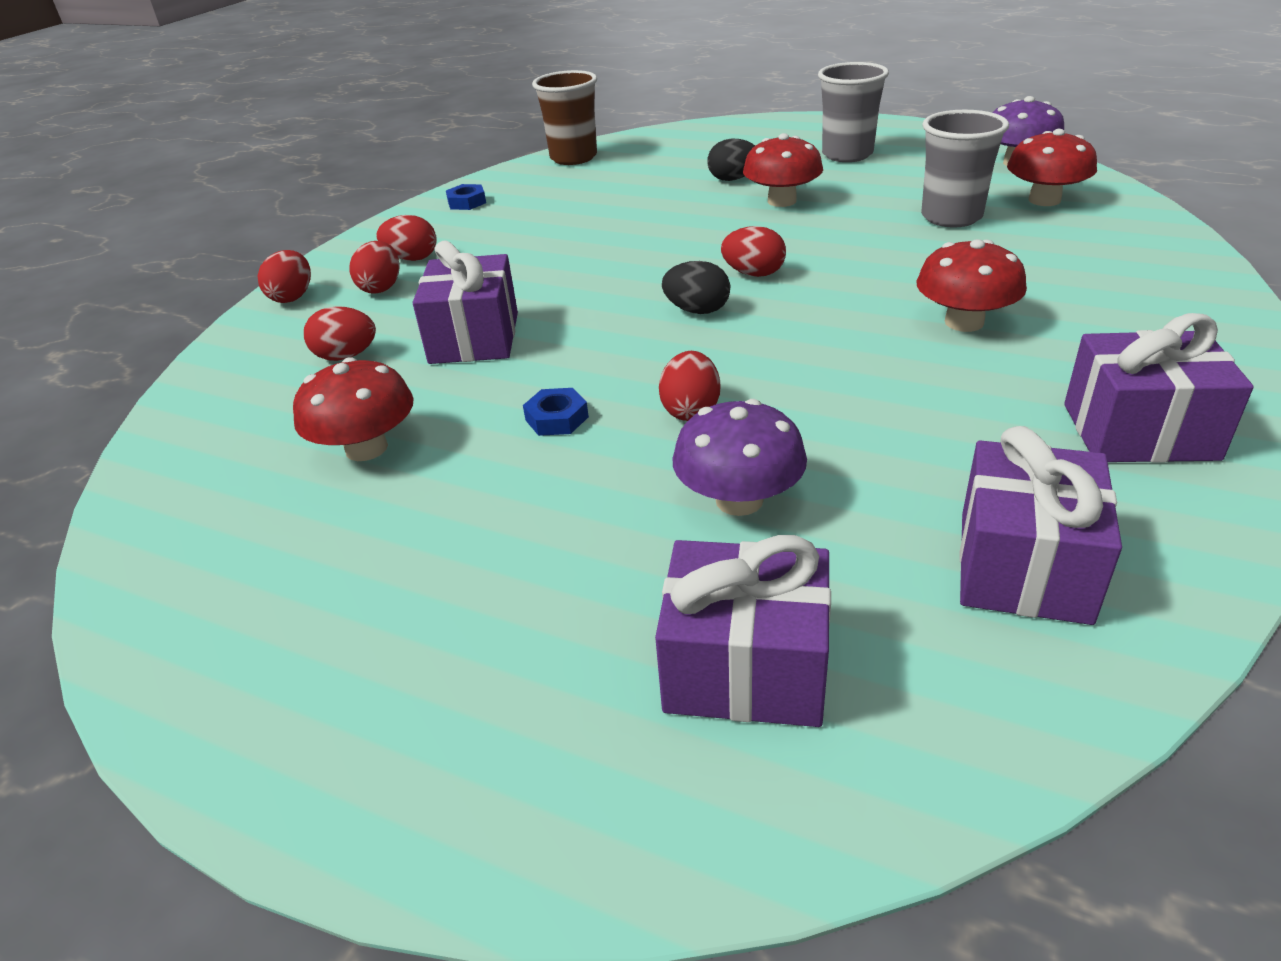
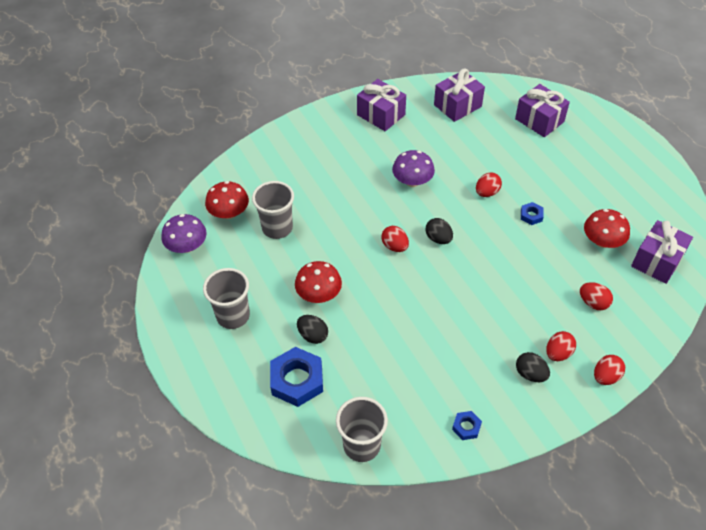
camera: 145 degrees left, 15 degrees up
red egg [376,215,437,261] -> black egg [516,352,550,382]
purple gift [413,240,518,364] -> purple gift moved to [631,220,693,284]
brown cup [532,70,597,165] -> grey cup [336,397,388,462]
purple mushroom [673,399,807,516] -> purple mushroom moved to [392,150,435,187]
red mushroom [916,239,1027,332] -> none
none -> blue nut [270,347,323,407]

